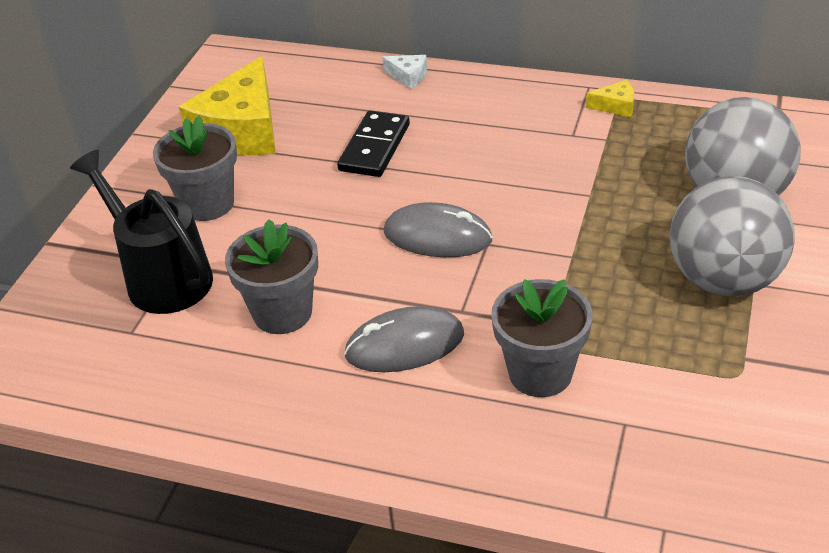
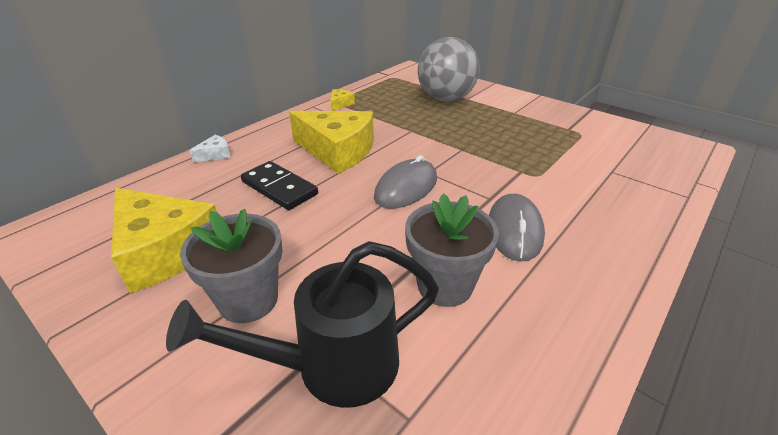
camera: 70 degrees left, 5 degrees down
grey flower pot [491,279,592,397] -> none
grey ball [670,176,795,296] -> none
none -> yellow cheese [289,111,374,174]

